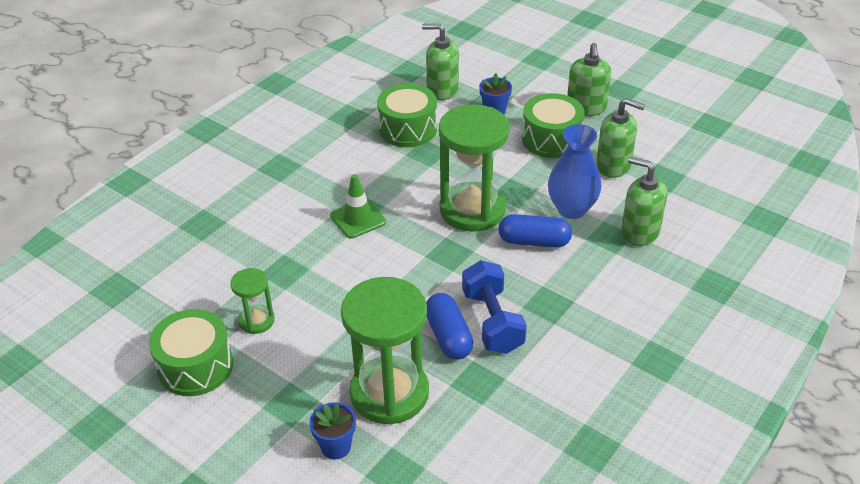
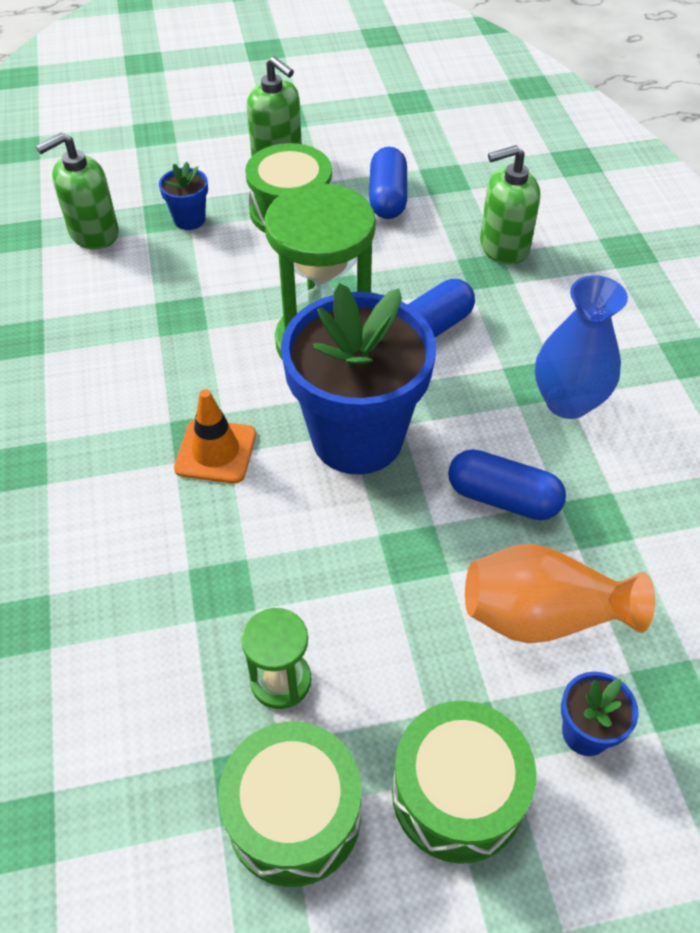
camera: 50 degrees left, 10 degrees up
green traffic cone [330,174,386,238] -> orange traffic cone [174,389,256,484]
green hourglass [341,277,429,425] -> orange vase [465,544,655,643]
green drum [377,84,437,147] -> green drum moved to [392,701,536,864]
blue dumbbell [462,260,527,354] -> none
blue vase [548,124,602,219] -> blue vase moved to [535,275,628,419]
green soap dispenser [596,98,645,178] -> blue capsule [369,147,407,219]
none -> blue flower pot [281,283,436,475]

